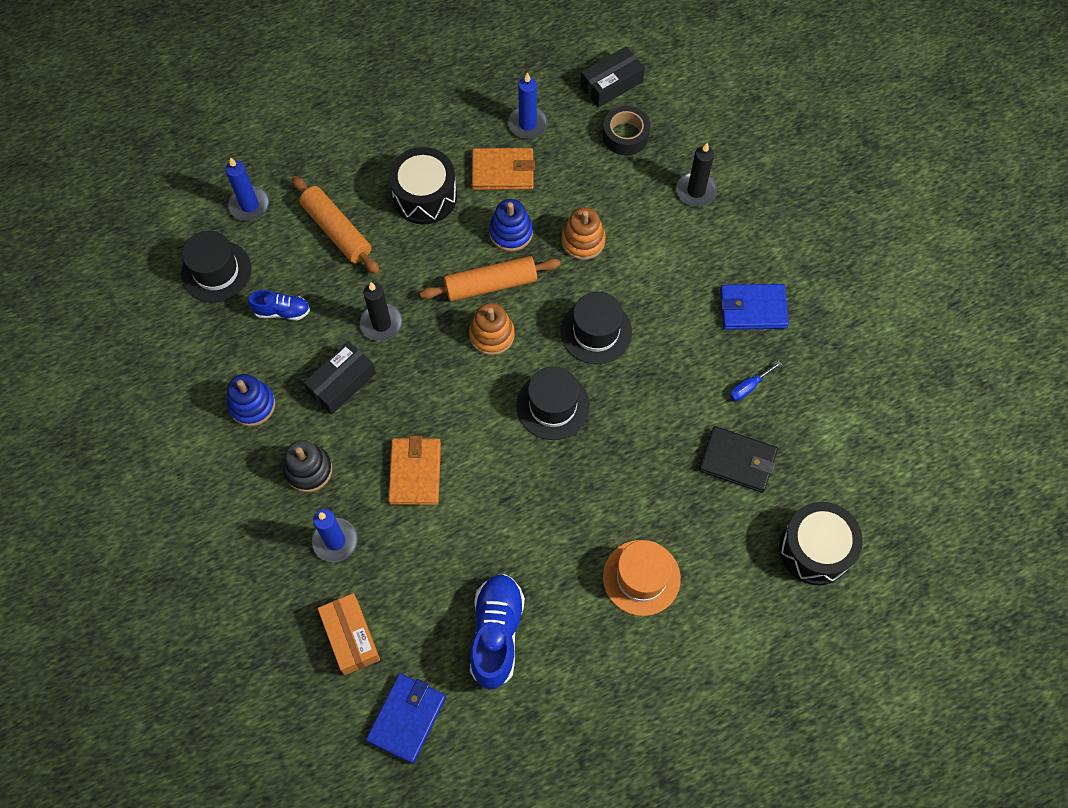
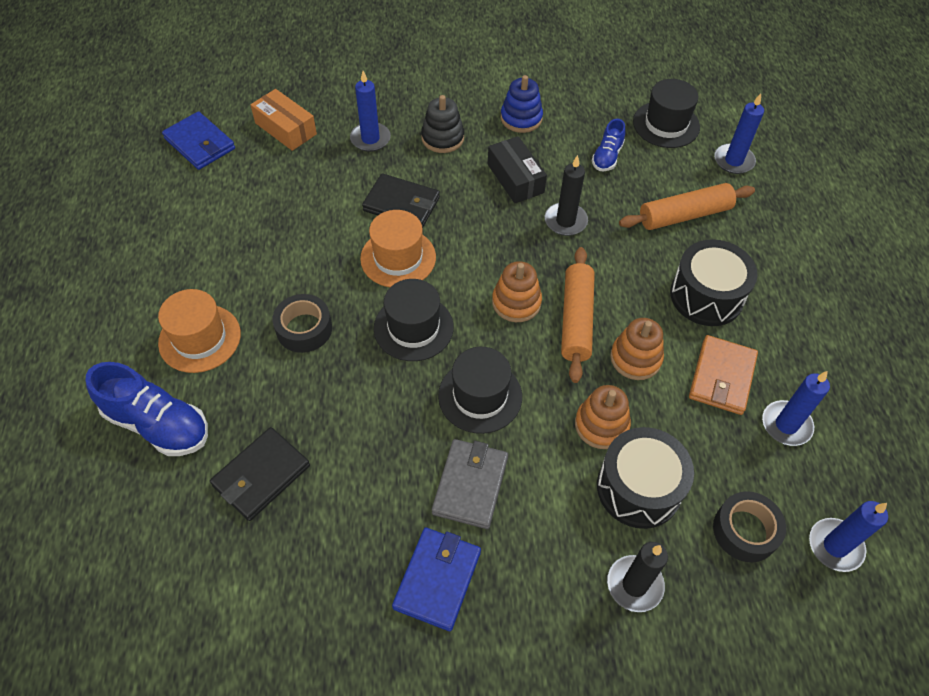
camera: 110 degrees right, 10 degrees down
orange box [318,593,380,675] -> orange box turned 45 degrees clockwise [250,89,317,151]
orange wallet [388,436,441,505] -> black wallet [362,173,440,228]
blue shoe [470,574,525,690] -> blue shoe moved to [85,362,208,456]
blue stacking toy [489,199,533,252] -> orange stacking toy [610,318,664,380]
black box [580,46,645,107] -> blue candle [809,501,888,572]
blue screwdriver [729,361,782,401] -> none
black drum [779,502,863,585] -> black drum moved to [597,427,694,529]
none -> black tape [272,294,332,353]
none -> orange hat [360,210,436,287]
none -> grey wallet [432,439,508,529]

